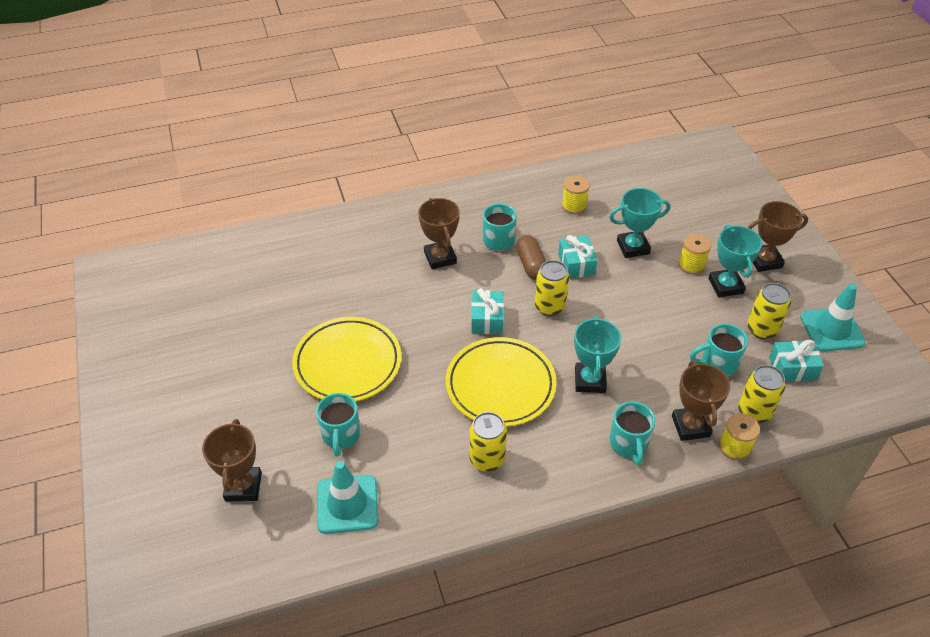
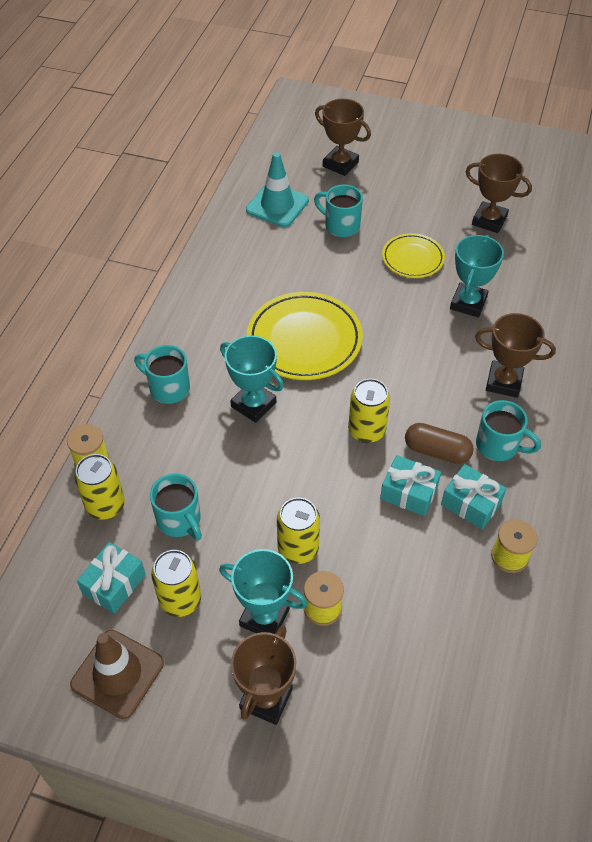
camera: 125 degrees right, 5 degrees up
yellow plate [292,317,401,402] -> yellow plate [382,233,445,278], size x0.58
yellow can [469,412,507,472] -> yellow can moved to [277,498,320,564]
turquoise gift [471,288,504,334] -> turquoise gift moved to [441,464,507,529]
turquoise trophy [609,188,670,258] -> turquoise trophy moved to [450,235,504,318]
brown trophy [672,361,730,441] -> brown trophy moved to [465,154,532,233]
turquoise mug [690,324,748,376] -> turquoise mug turned 120 degrees clockwise [150,473,202,540]
turquoise traffic cone [800,284,866,352] -> brown traffic cone [70,630,164,719]

